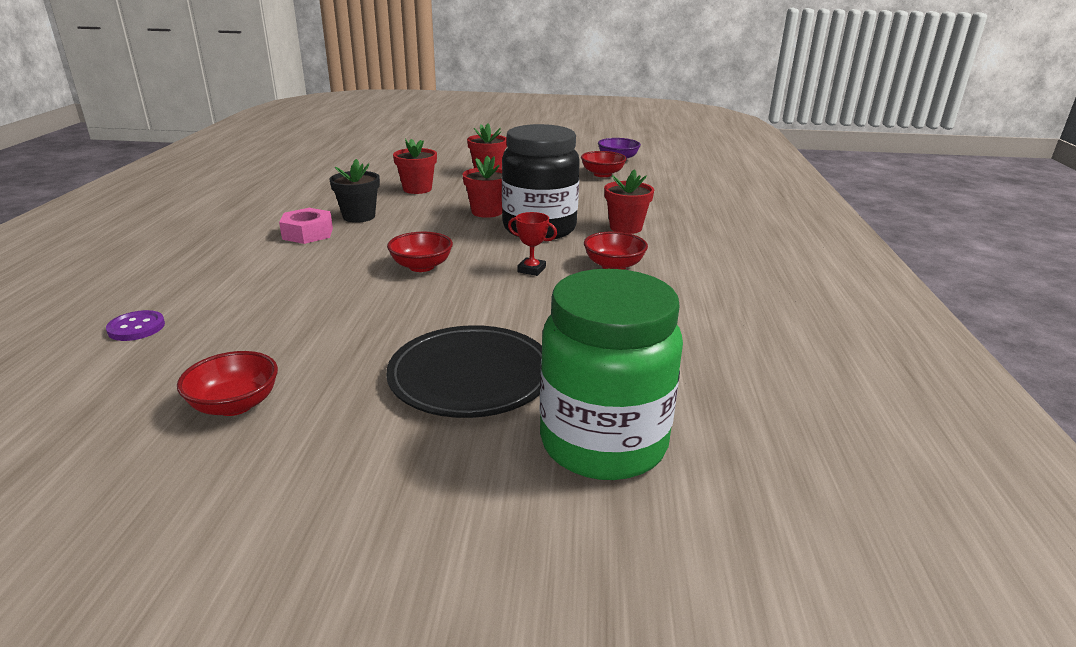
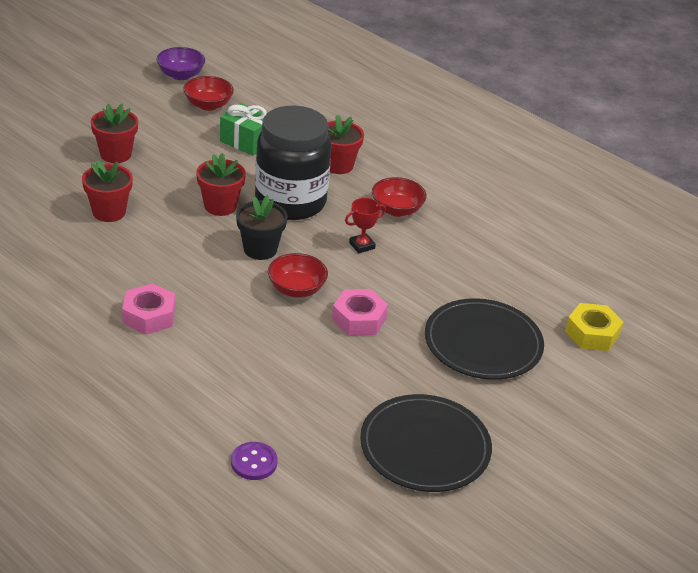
camera: 55 degrees left, 10 degrees up
red bowl [177,351,278,416] -> black plate [360,394,492,492]
black flower pot [329,159,380,223] -> black flower pot moved to [236,195,288,260]
green jar [540,269,683,480] -> yellow nut [565,303,623,351]
none -> green gift [220,103,267,156]
none -> pink nut [332,289,388,336]

